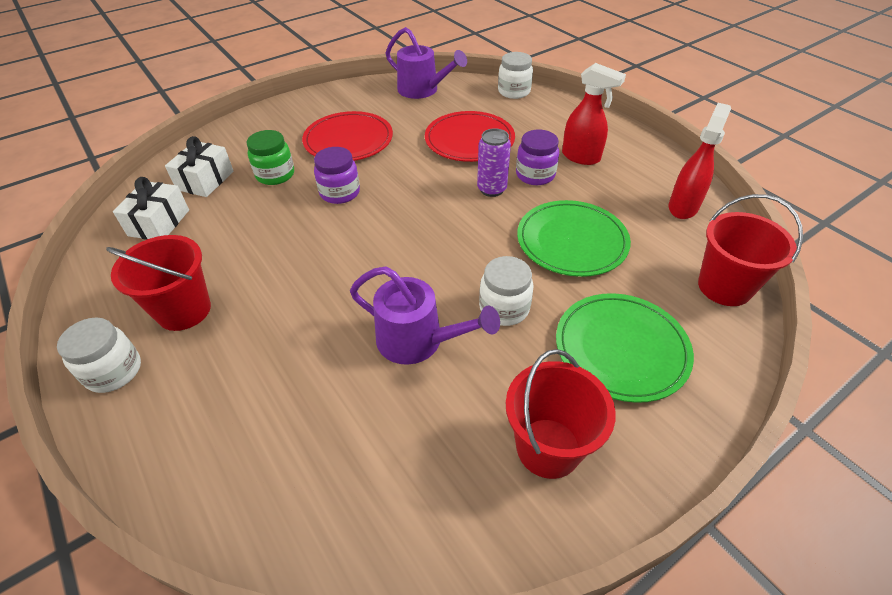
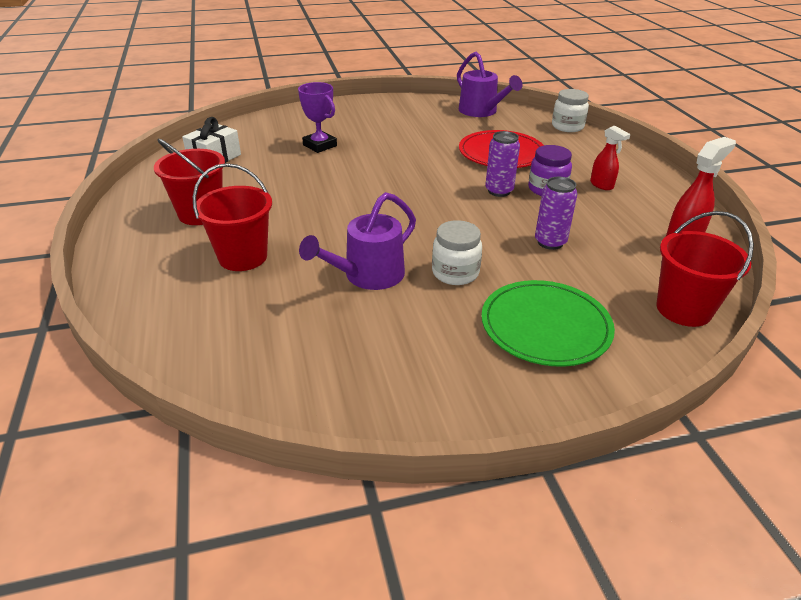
camera: 20 degrees right, 10 degrees down
white jar [57,317,141,393] -> none
white gift [165,136,234,197] -> none
green jar [247,130,294,185] -> purple trophy [298,82,337,153]
red plate [302,111,393,161] -> none
purple jar [314,147,360,204] -> none
purple watering can [350,266,500,365] -> purple watering can turned 90 degrees clockwise [299,192,416,290]
red bucket [506,349,616,479] -> red bucket moved to [193,163,272,271]
green plate [517,200,631,277] -> purple can [535,177,577,250]
red spray bottle [562,63,626,165] -> red spray bottle [590,125,630,190], size x0.66

